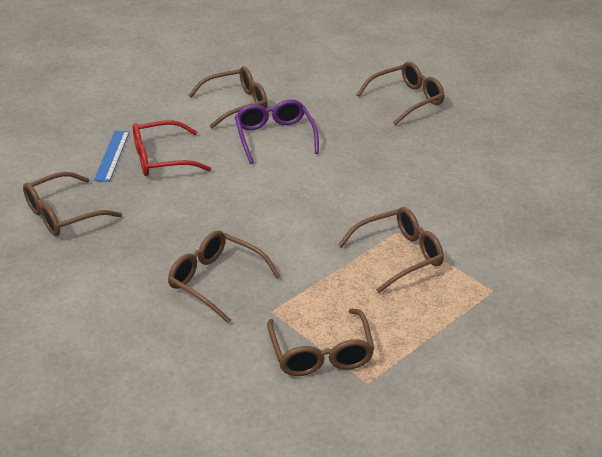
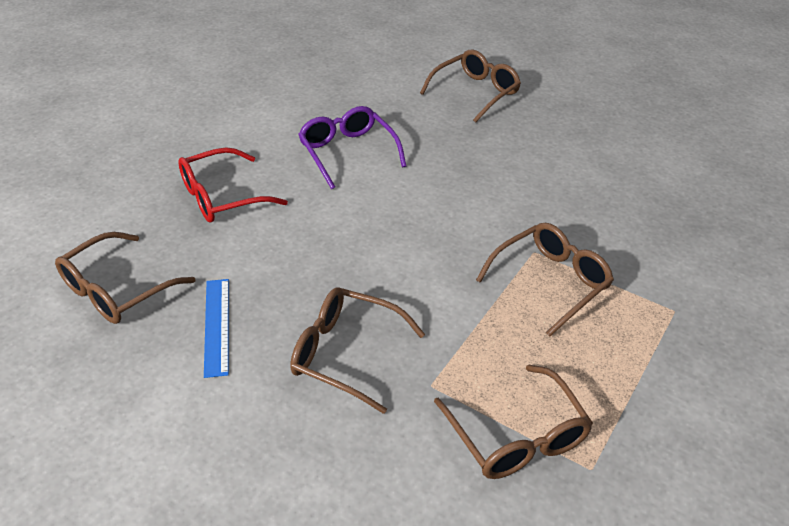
camera: 15 degrees left, 5 degrees up
blue ruler [94,131,130,182] -> blue ruler moved to [204,279,229,378]
brown glasses [188,66,268,129] -> none

